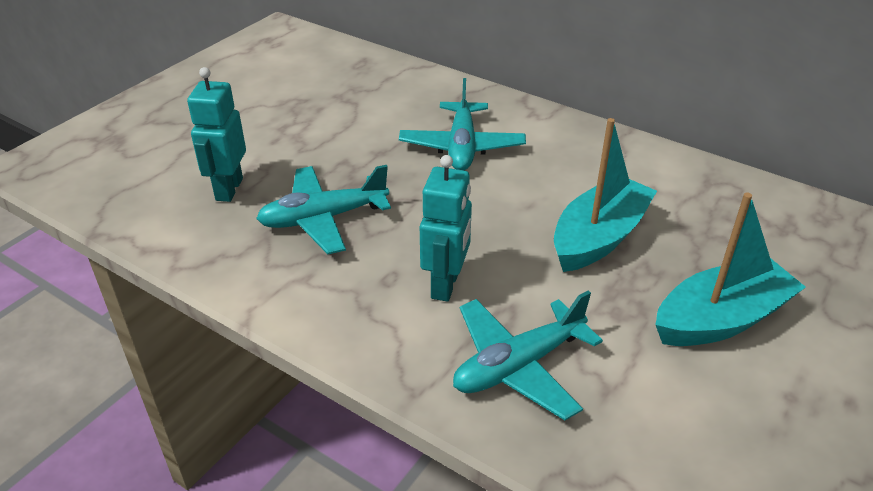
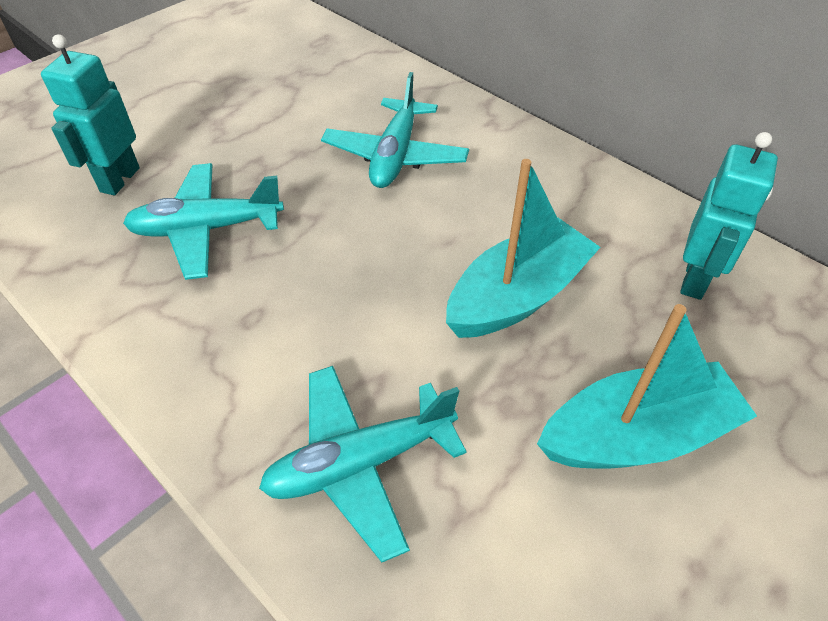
camera: 10 degrees right, 10 degrees up
turquoise robot [420,155,472,302] -> turquoise robot moved to [680,132,778,300]

